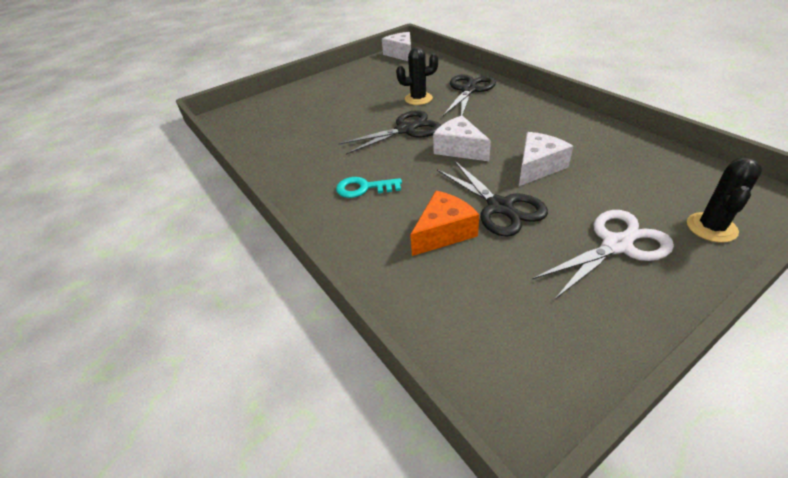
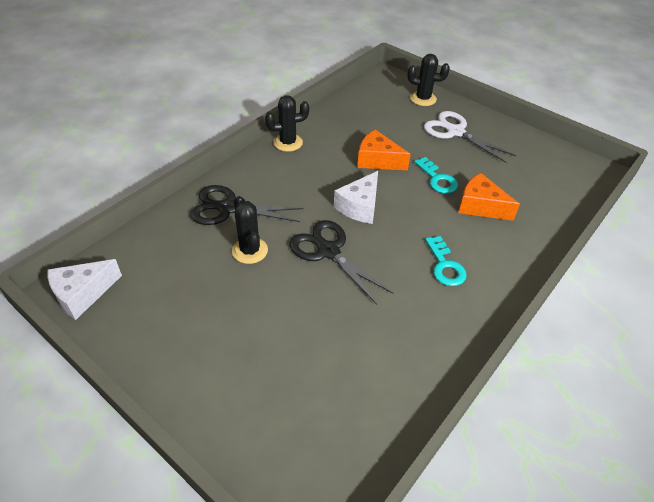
camera: 110 degrees left, 5 degrees up
black scissors [437,160,548,237] -> turquoise key [414,157,458,194]
white cheese [519,132,573,186] -> orange cheese [357,129,411,170]
none -> black cactus [265,95,309,152]

